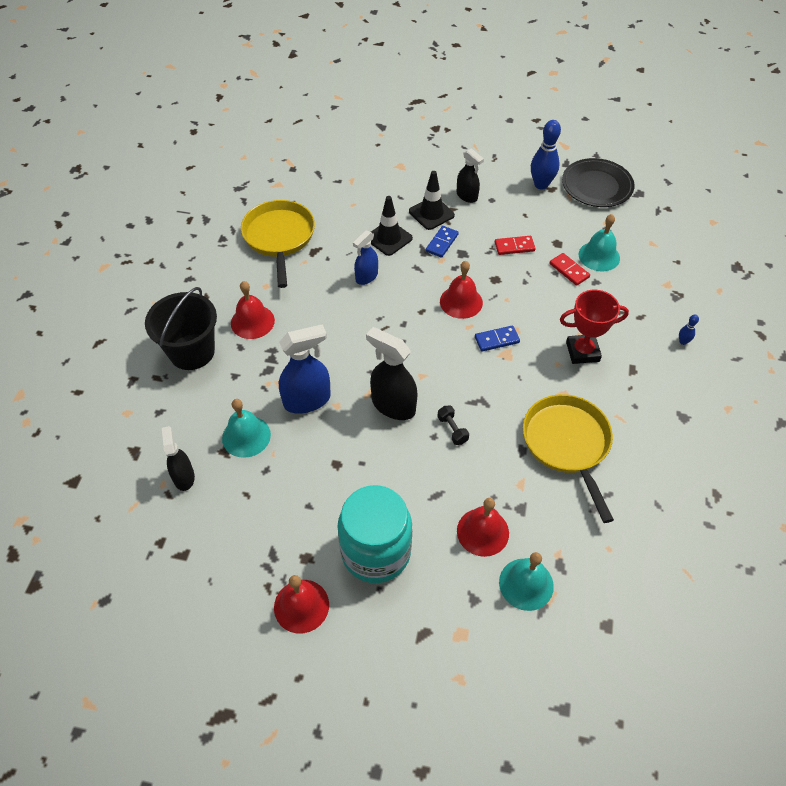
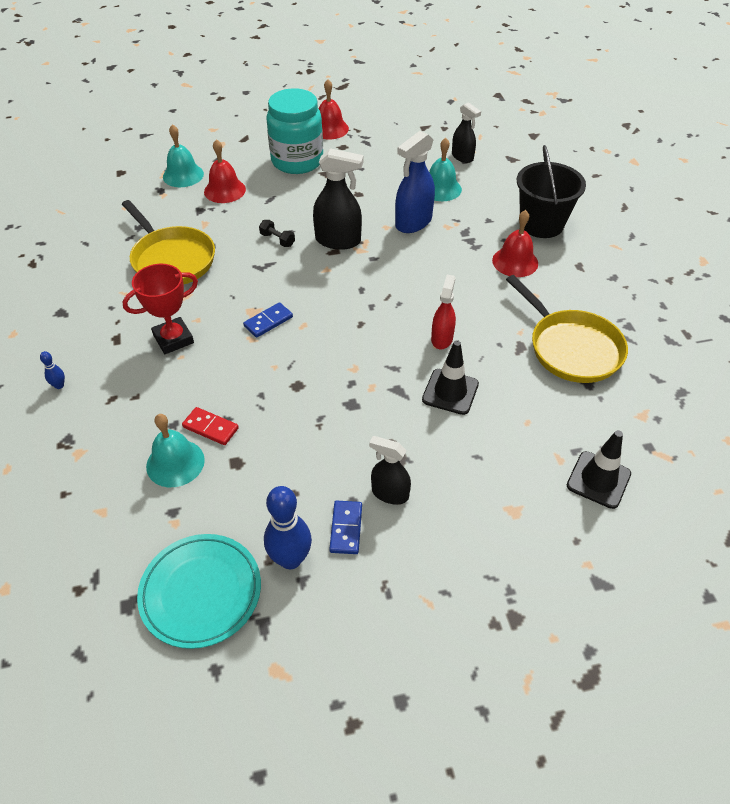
camera: 155 degrees right, 5 degrees down
blue spray bottle [353,230,378,285] -> red spray bottle [431,275,456,349]
black traffic cone [409,171,455,230] -> black traffic cone moved to [567,430,631,509]
blue domino [426,226,459,258] -> blue domino moved to [329,501,362,554]
red bell [440,261,483,319] -> none
red domino [495,236,536,255] -> none
black plate [562,158,635,207] -> turquoise plate [137,534,261,649]

